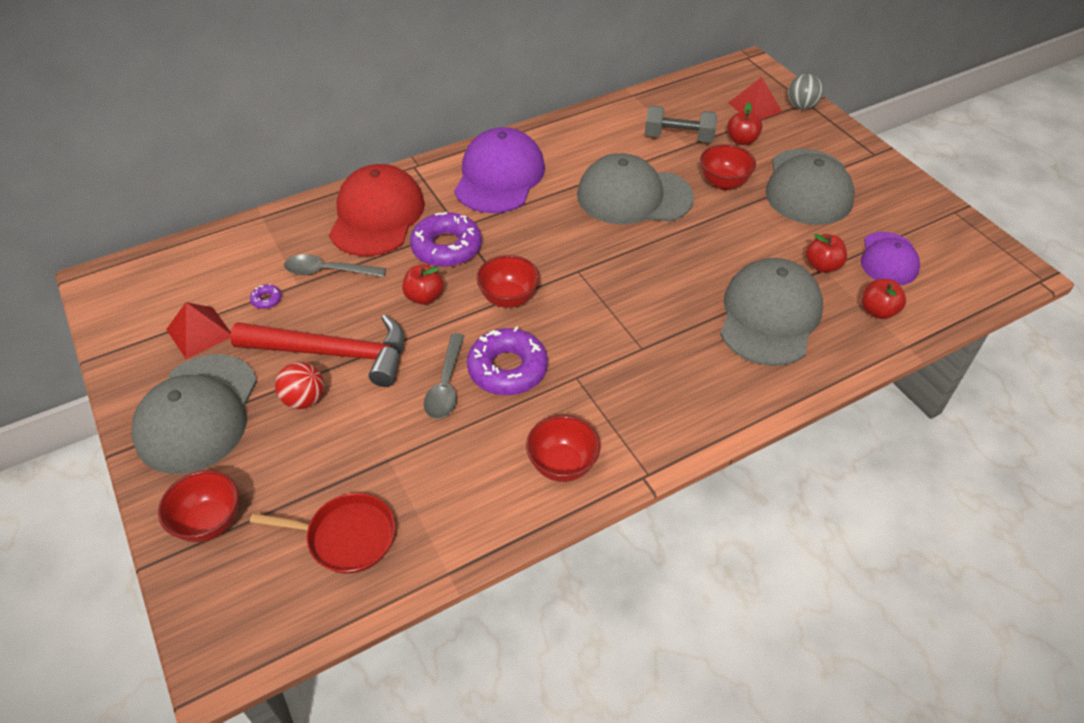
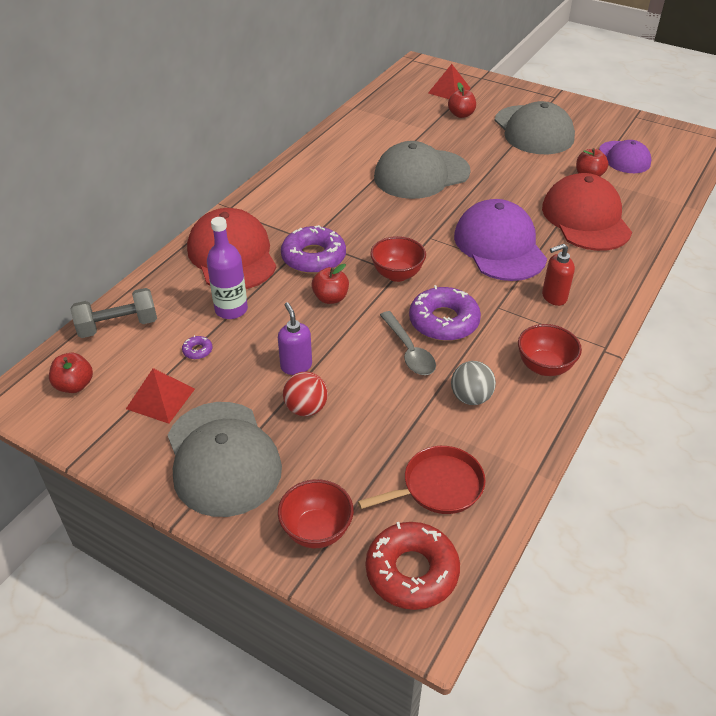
camera: 30 degrees left, 5 degrees down
red hammer [230,314,404,387] -> purple soap dispenser [278,302,312,375]
grey spoon [284,254,386,277] -> purple bottle [207,217,248,319]
purple cap [454,127,545,213] -> purple cap moved to [454,199,547,281]
grey dumbbell [645,106,717,143] -> grey dumbbell moved to [71,288,157,338]
red bowl [700,144,756,190] -> none
grey cap [720,258,823,366] -> red cap [542,173,632,251]
grey ball [788,74,823,110] -> grey ball moved to [451,361,496,405]
red apple [862,279,906,319] -> red apple moved to [49,353,93,393]
none -> red donut [366,522,460,610]
none -> red soap dispenser [542,244,575,306]

